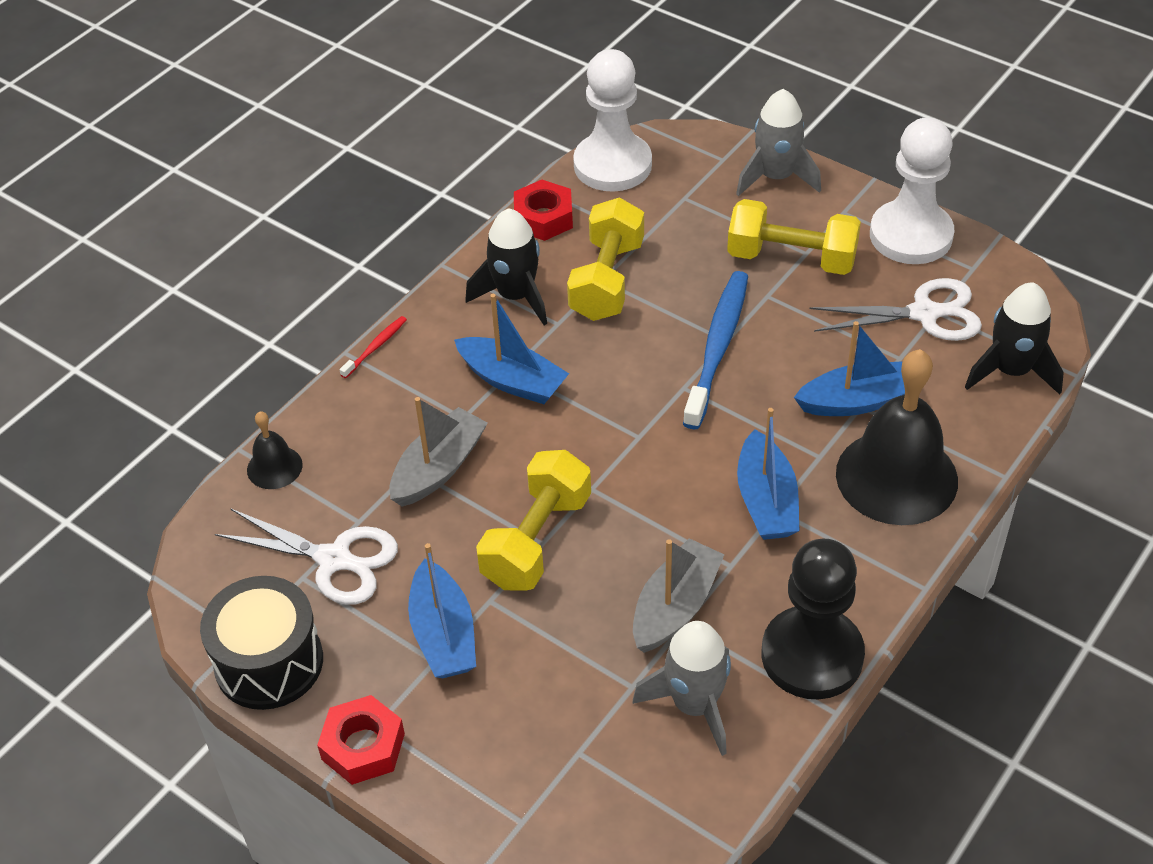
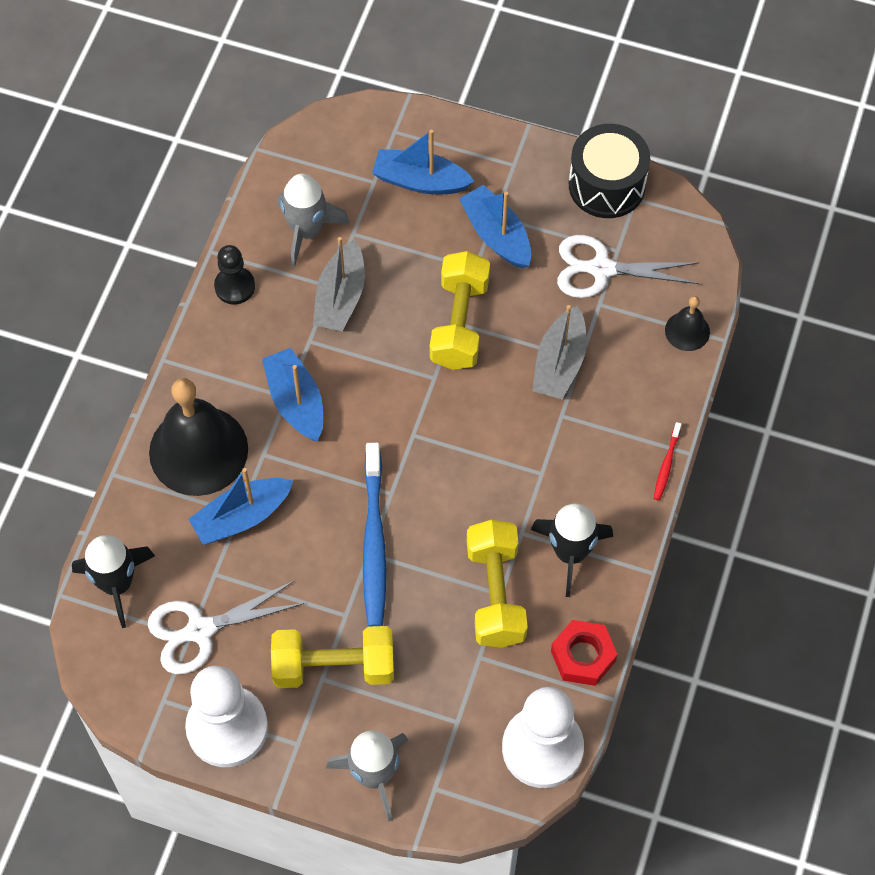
camera: 160 degrees right, 15 degrees up
red nut [317,695,405,785] -> none
blue boat [454,294,569,404] -> blue boat moved to [372,130,475,194]
black pawn [762,539,865,700] -> black pawn [214,245,255,304], size x0.55

